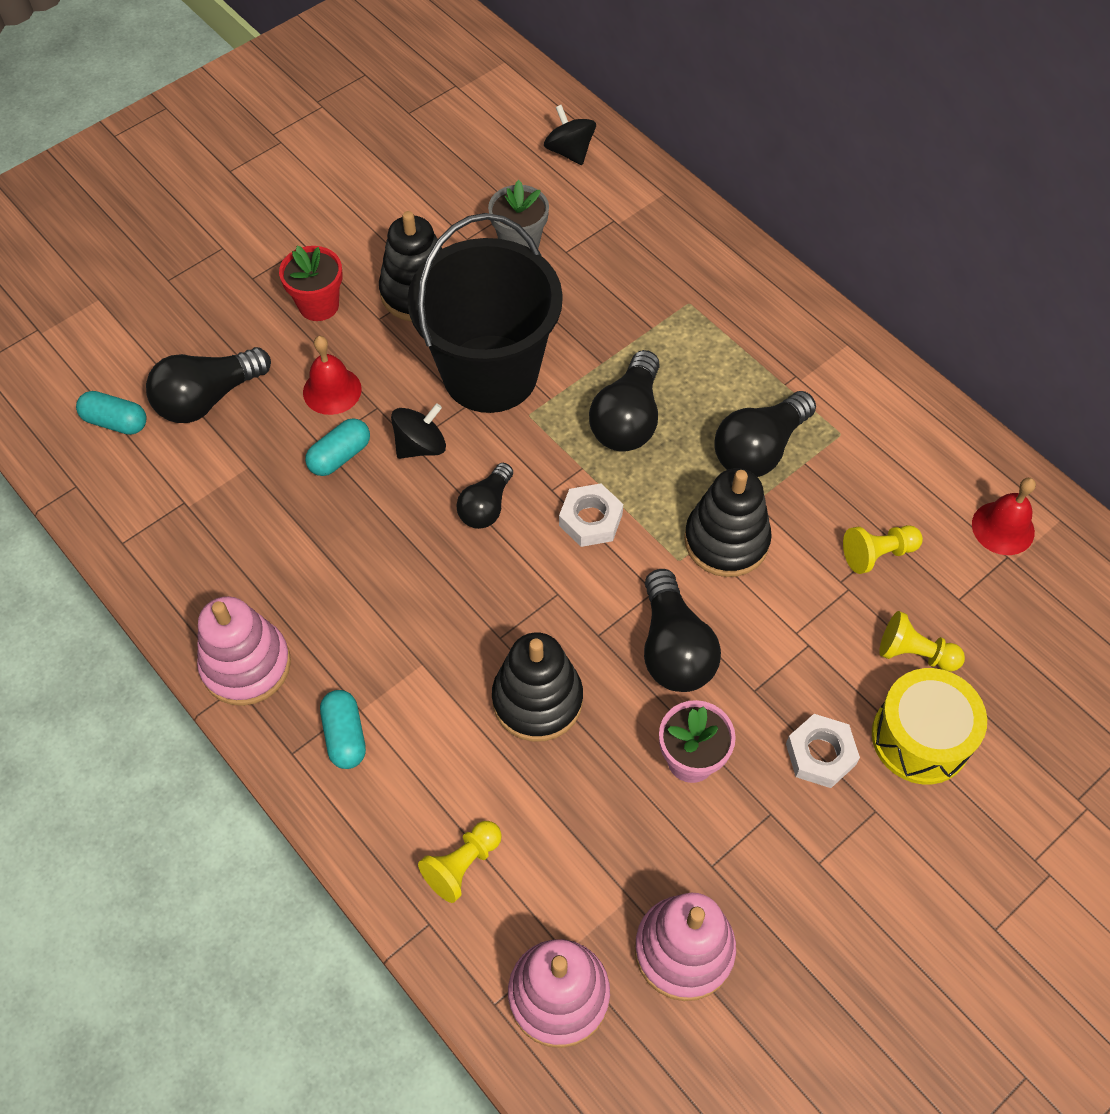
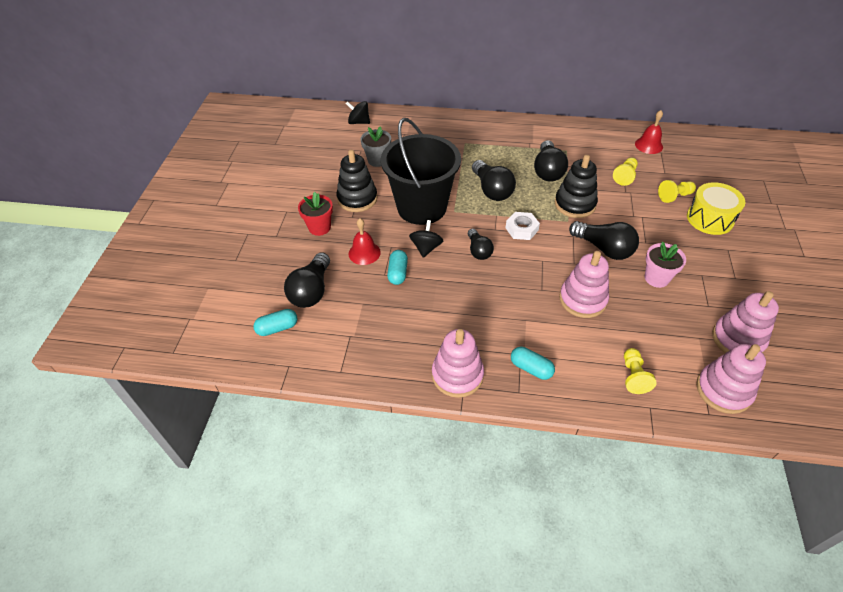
camera: 40 degrees left, 10 degrees down
black stacking toy [492,632,583,742] -> pink stacking toy [559,251,609,318]
white nut [786,714,860,788] -> none

